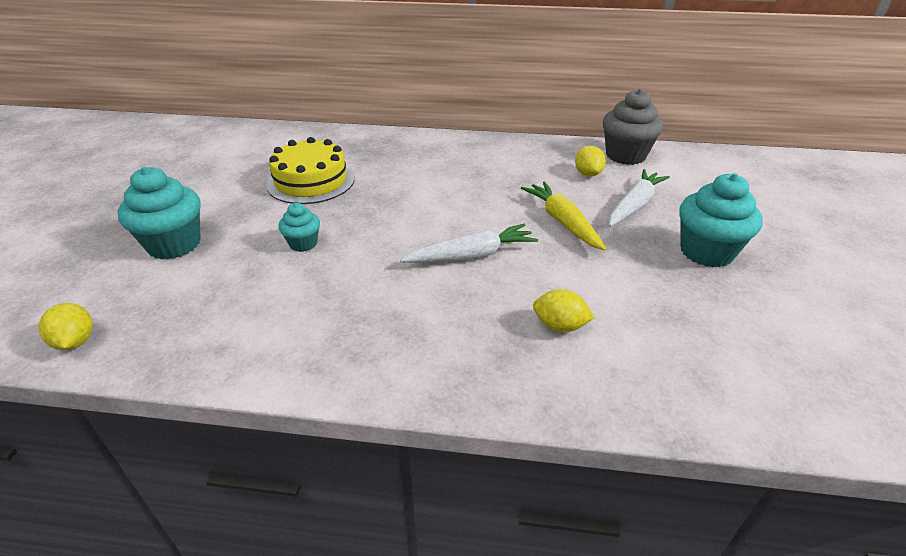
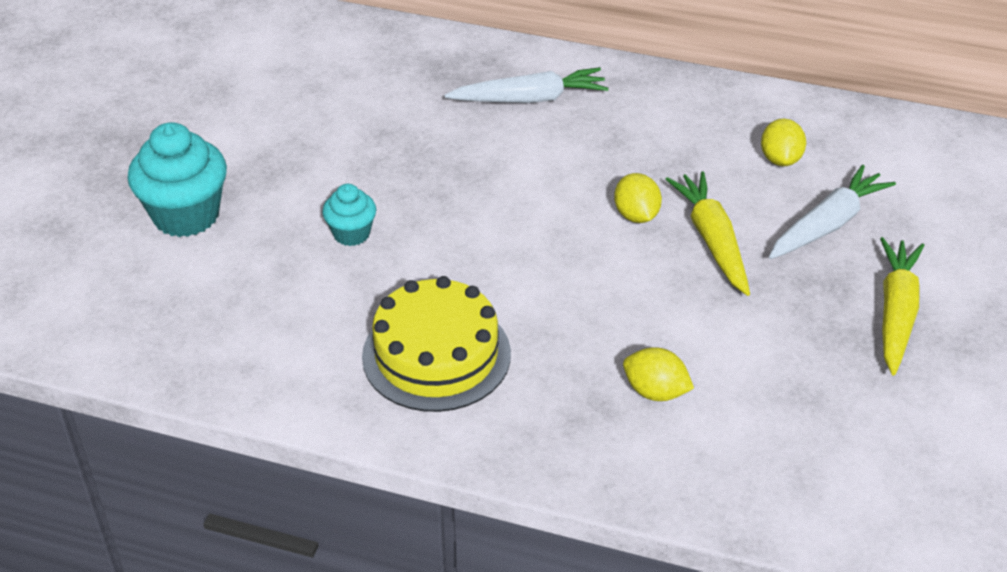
camera: 10 degrees right, 5 degrees up
yellow lemon [38,303,93,350] -> yellow lemon moved to [614,173,662,223]
yellow cake [266,137,355,204] -> yellow cake moved to [362,276,511,412]
white carrot [400,224,538,263] -> white carrot moved to [444,67,609,103]
grey cupcake [603,89,663,165] -> none
turquoise cupcake [679,173,763,267] -> yellow carrot [880,237,924,376]

